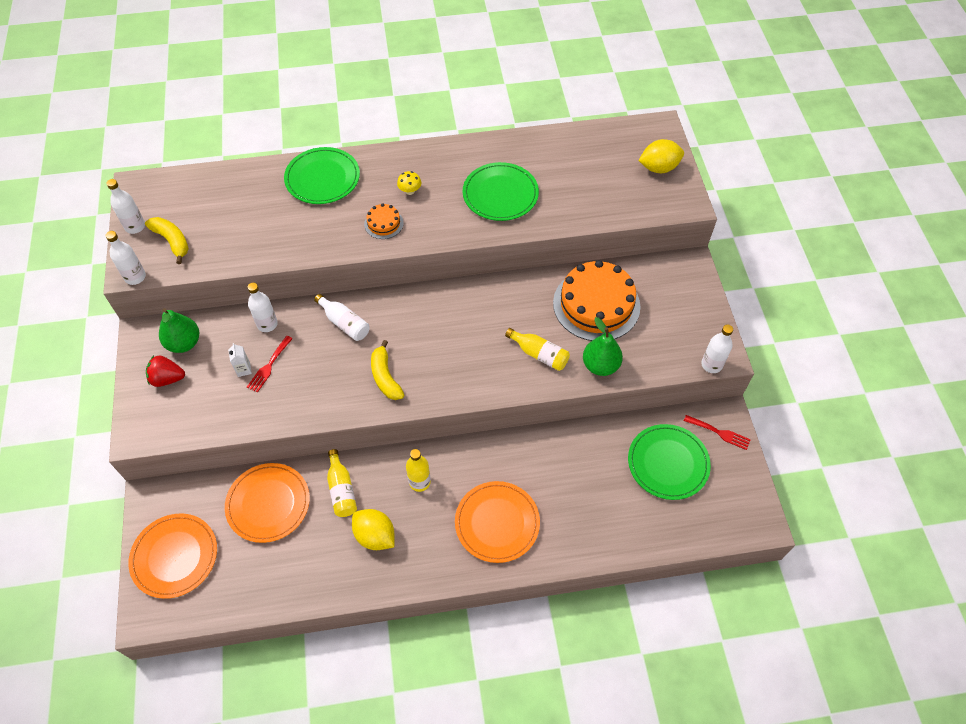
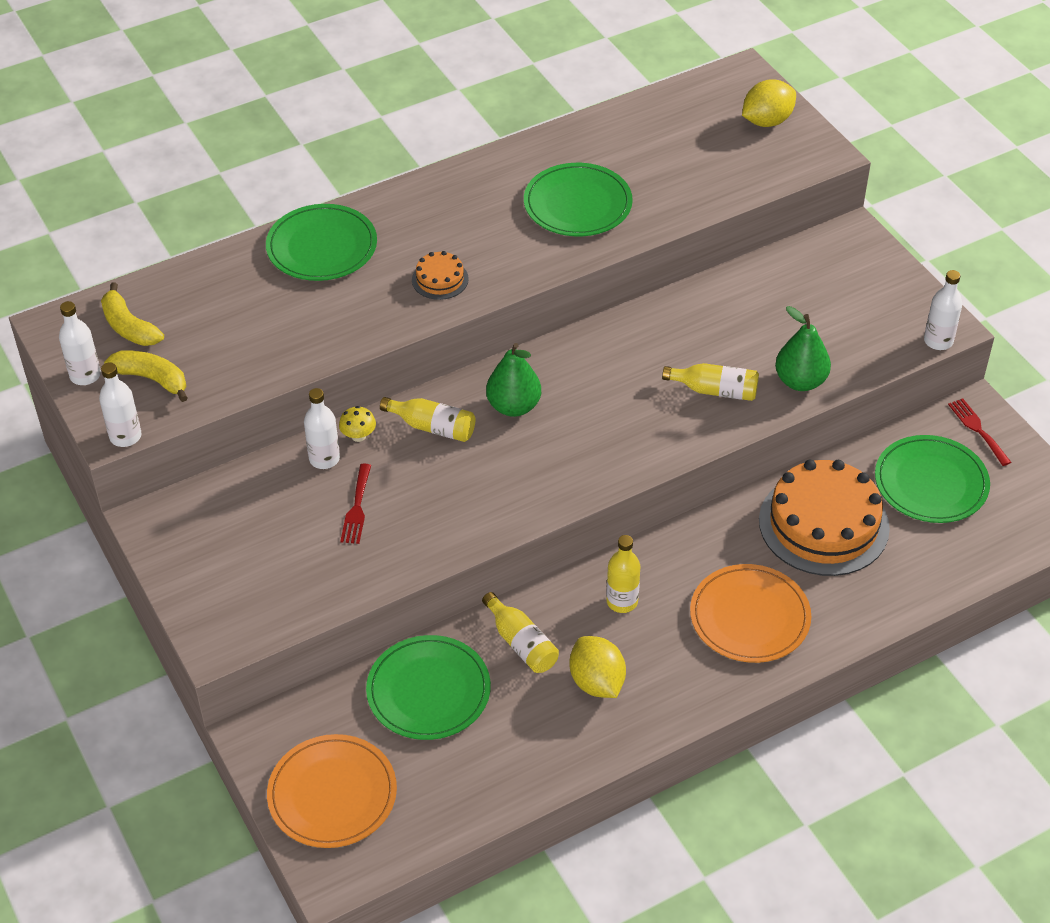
camera: 20 degrees left, 10 degrees down
red strawberry [146,355,185,387] -> none
green pear [159,308,199,353] -> green pear moved to [486,343,541,417]
orange plate [225,463,310,543] -> green plate [366,635,491,740]
white carton [228,343,252,377] -> none
white bottle [314,294,369,341] -> yellow bottle [380,397,475,442]
yellow lemon [352,509,395,550] -> yellow lemon turned 45 degrees clockwise [570,636,626,698]
yellow banana [371,340,404,400] -> yellow banana moved to [101,282,164,346]
yellow mushroom [397,171,421,195] -> yellow mushroom moved to [339,406,376,442]
orange cake [553,260,640,341] -> orange cake moved to [759,460,890,576]
red fork [684,415,751,450] -> red fork turned 120 degrees counterclockwise [948,399,1011,466]

